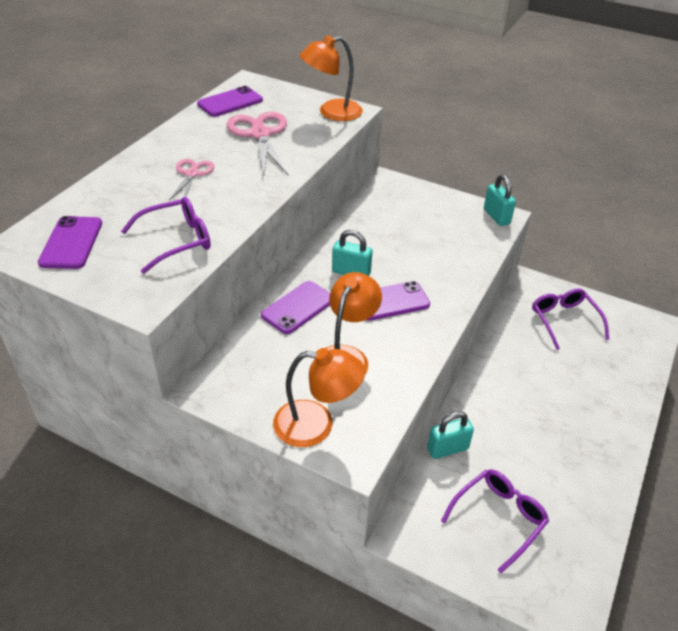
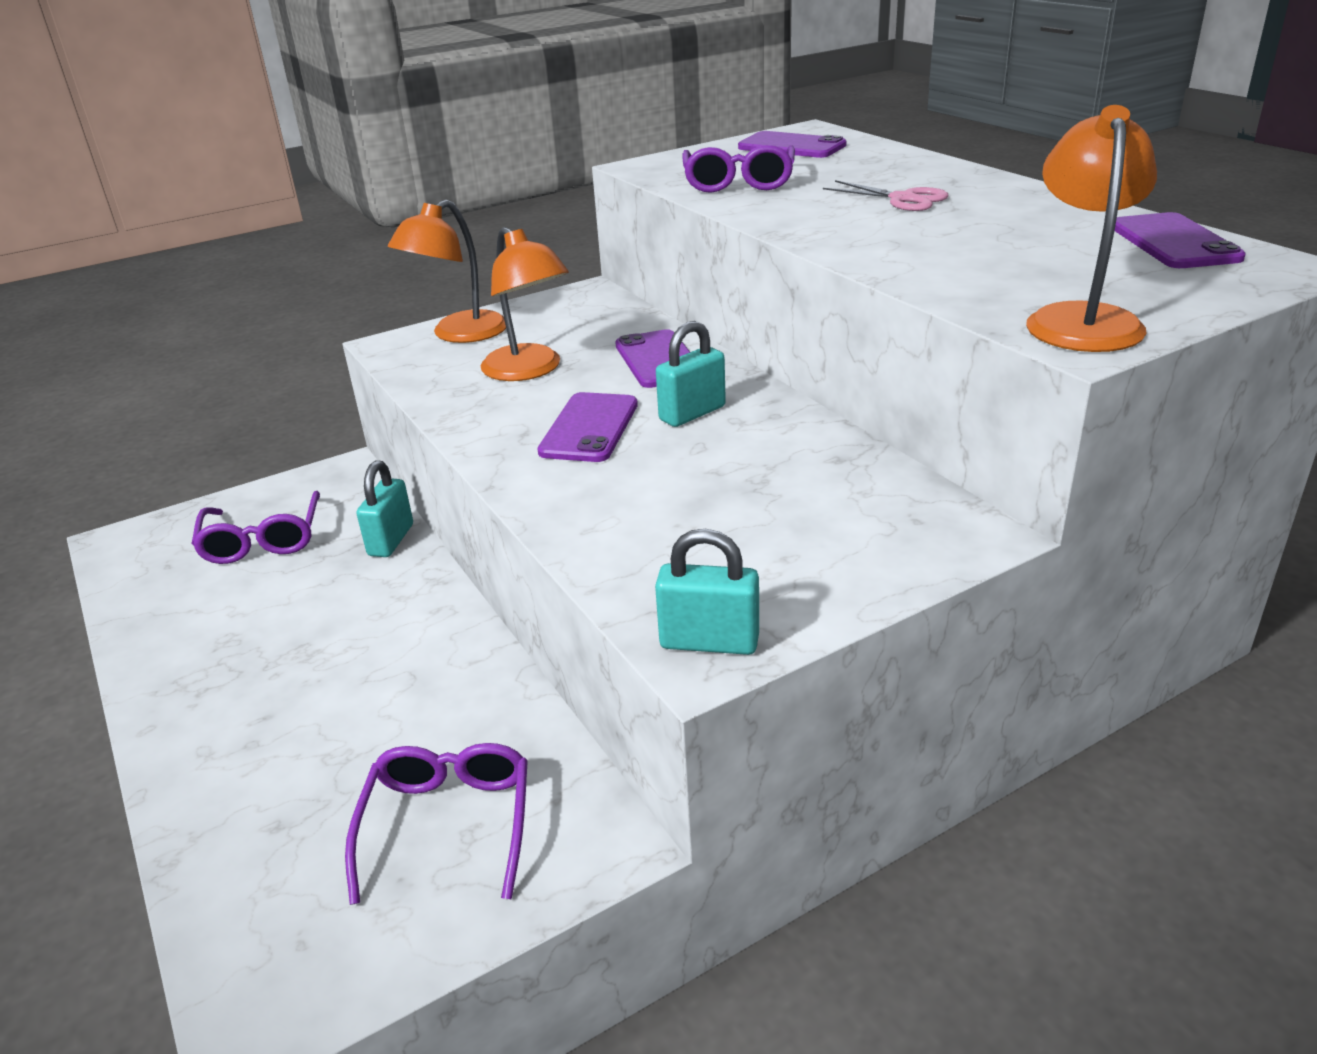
camera: 125 degrees right, 10 degrees down
pink scissors [227,111,288,175] -> none
purple glasses [532,288,609,350] -> purple glasses turned 105 degrees counterclockwise [345,743,528,905]

